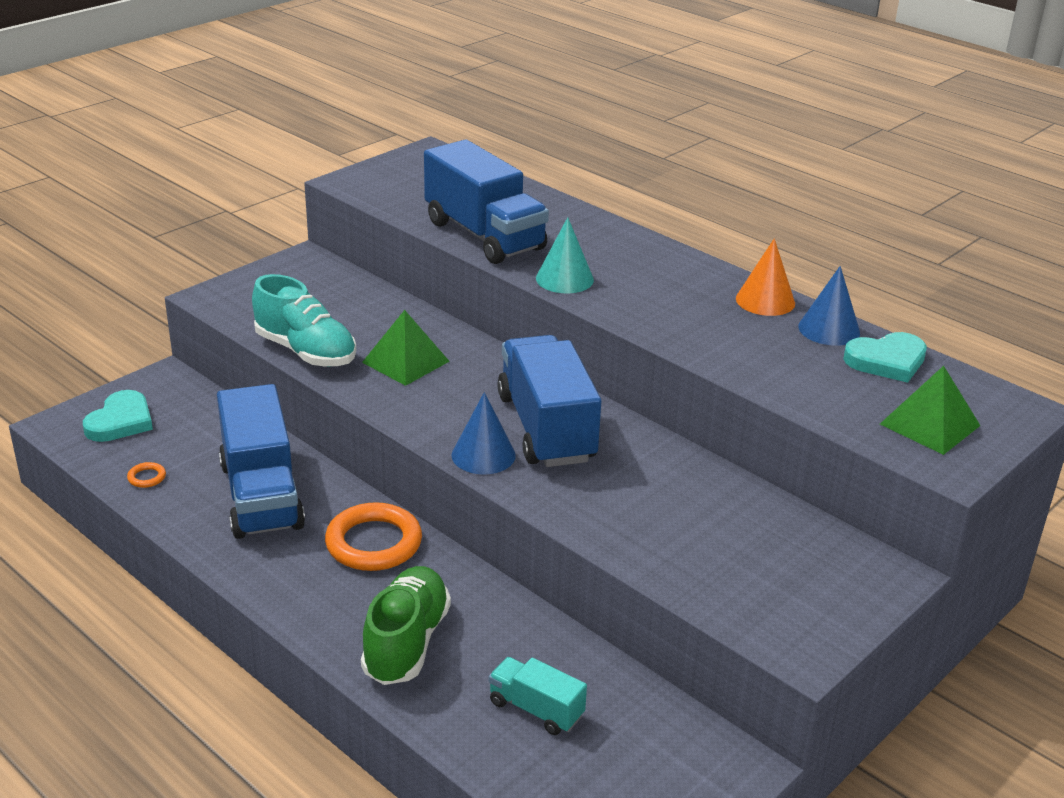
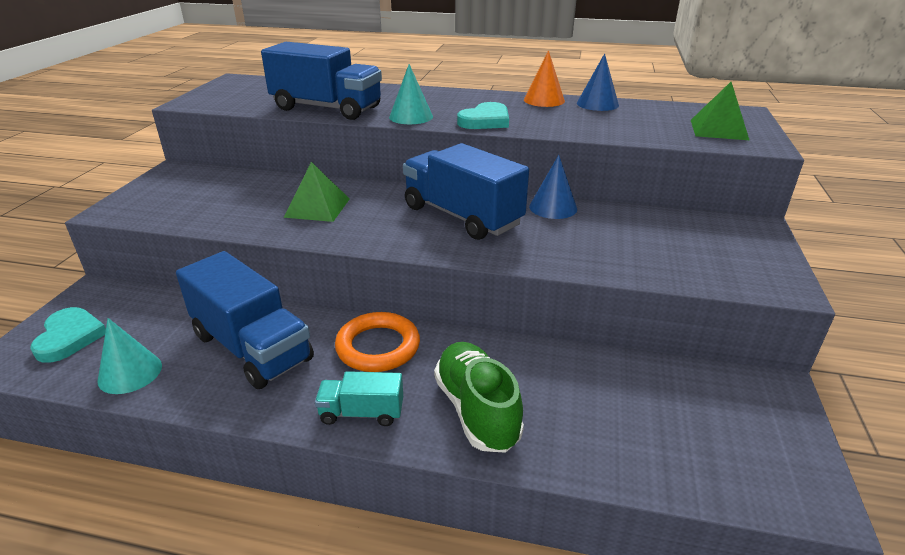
camera: 30 degrees left, 0 degrees up
orange ring [127,462,166,488] -> turquoise cone [97,318,162,394]
turquoise shoe [252,274,356,367] -> none
blue cone [452,392,516,475] -> blue cone moved to [529,155,577,219]
turquoise truck [489,657,587,735] -> turquoise truck moved to [315,371,403,426]
turquoise heart [843,332,927,383] -> turquoise heart moved to [457,102,509,129]

